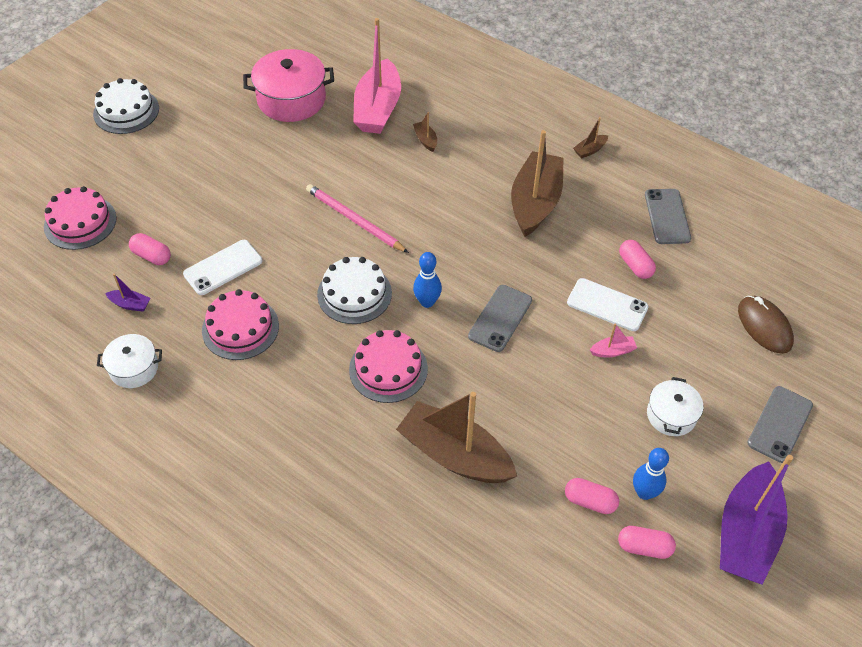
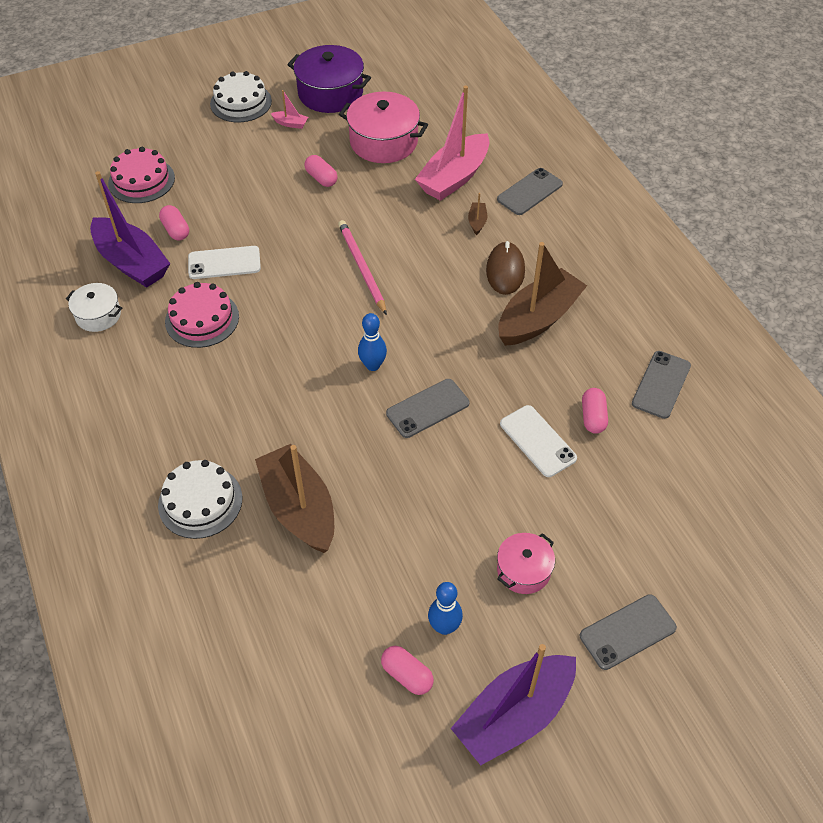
camera: 30 degrees right, 0 degrees up
purple boat [105,274,150,312] -> purple boat [90,171,170,288], size x2.49
white cake [317,257,392,324] -> white cake moved to [158,460,242,539]
pink cake [349,330,428,403] -> none
pink capsule [565,478,619,514] -> pink capsule moved to [304,155,338,187]
brown boat [573,117,608,158] -> none
pink boat [590,324,637,357] -> pink boat moved to [271,90,308,129]
white pot [647,377,703,436] -> pink pot [497,533,555,594]
brown mouse [738,296,794,354] -> brown mouse moved to [486,241,525,295]
none -> purple pot [287,45,371,113]
none -> grey phone [497,168,563,215]

